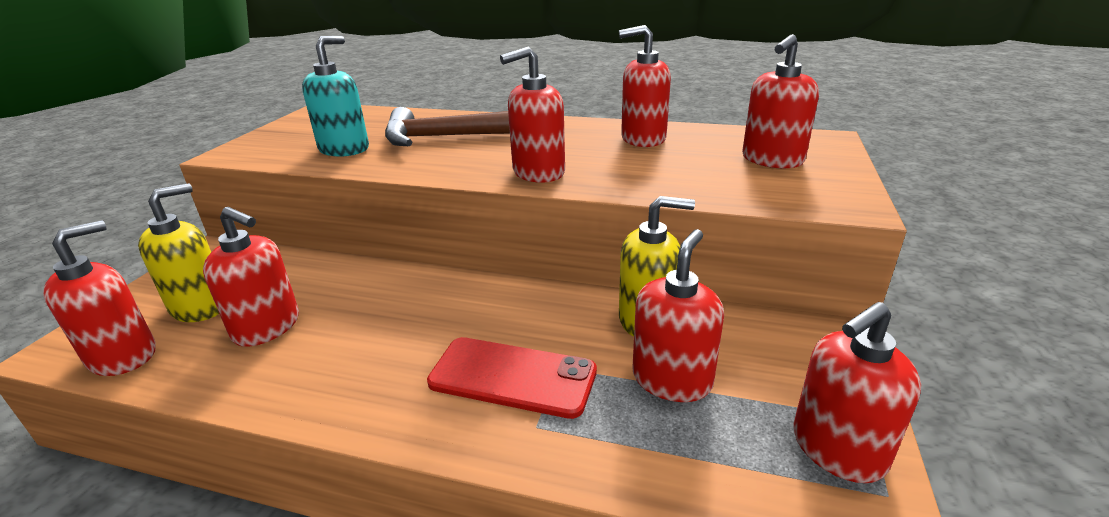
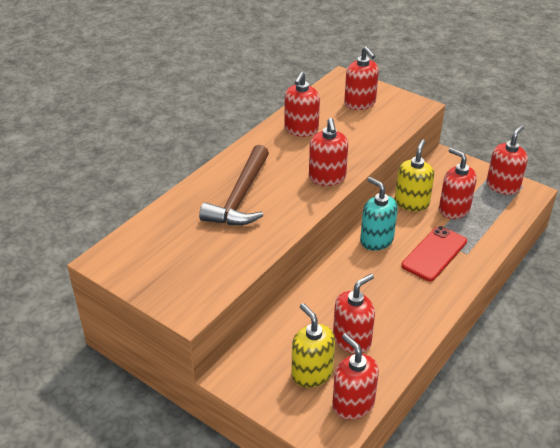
camera: 70 degrees left, 10 degrees up
turquoise soap dispenser [302,36,369,157] -> turquoise soap dispenser moved to [360,177,398,251]
red soap dispenser [793,302,921,483] -> red soap dispenser turned 135 degrees counterclockwise [487,125,528,195]

